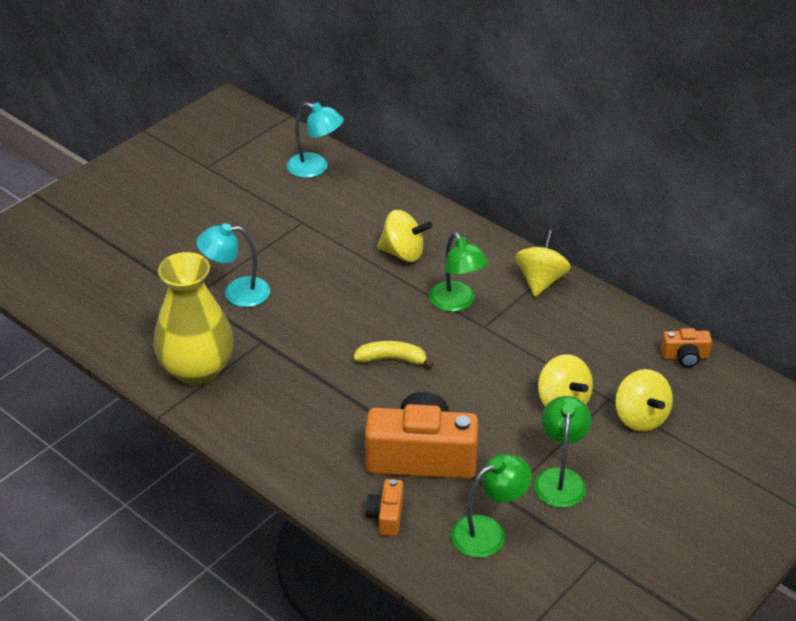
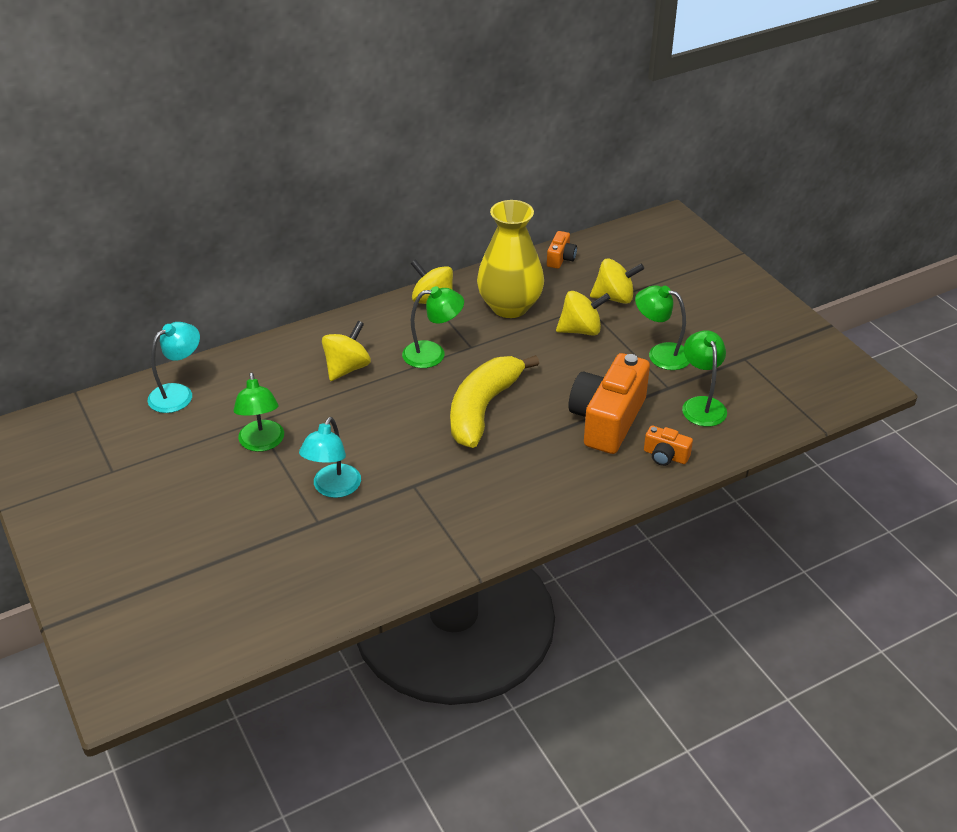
camera: 70 degrees left, 0 degrees up
yellow vase [153,252,234,385] -> yellow vase moved to [477,200,544,318]
yellow banana [353,341,434,368] -> yellow banana [450,355,539,448], size x1.96
none -> green lamp [233,372,284,452]

